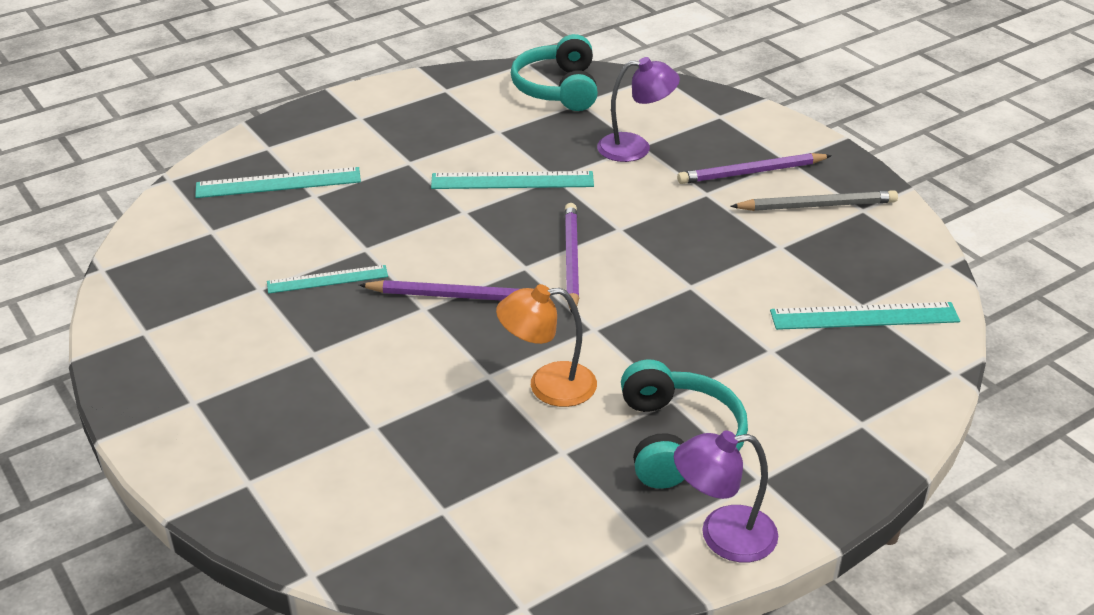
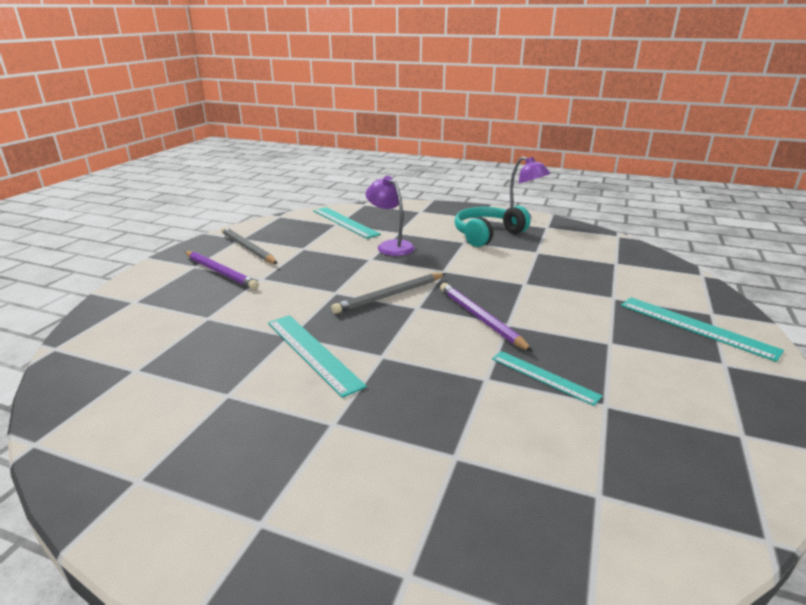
camera: 125 degrees left, 10 degrees down
turquoise ruler [195,167,361,198] -> turquoise ruler moved to [621,297,784,362]
orange lamp [496,284,597,407] -> none
turquoise headphones [511,34,598,111] -> none
purple pencil [564,203,579,314] -> grey pencil [331,273,446,314]
purple lamp [597,57,680,162] -> purple lamp moved to [366,176,415,256]

